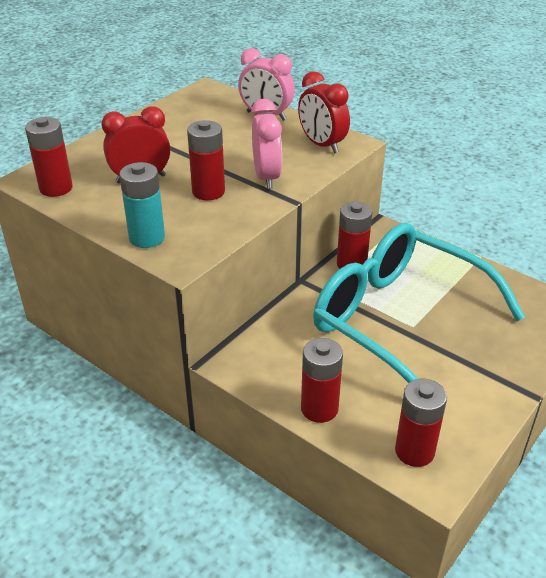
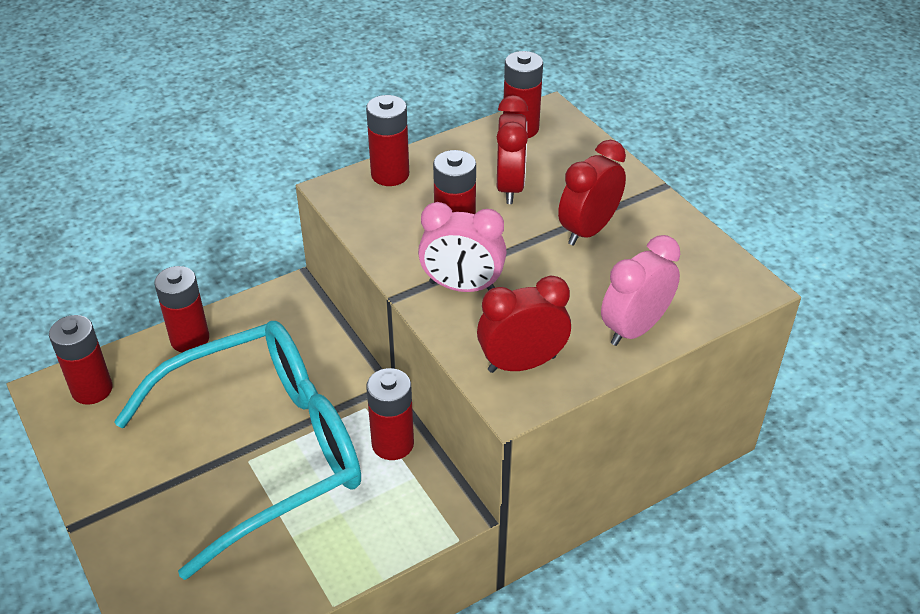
camera: 110 degrees right, 5 degrees up
turquoise battery [119,162,165,248] -> red battery [366,95,409,186]
none -> red clock [558,140,626,246]

